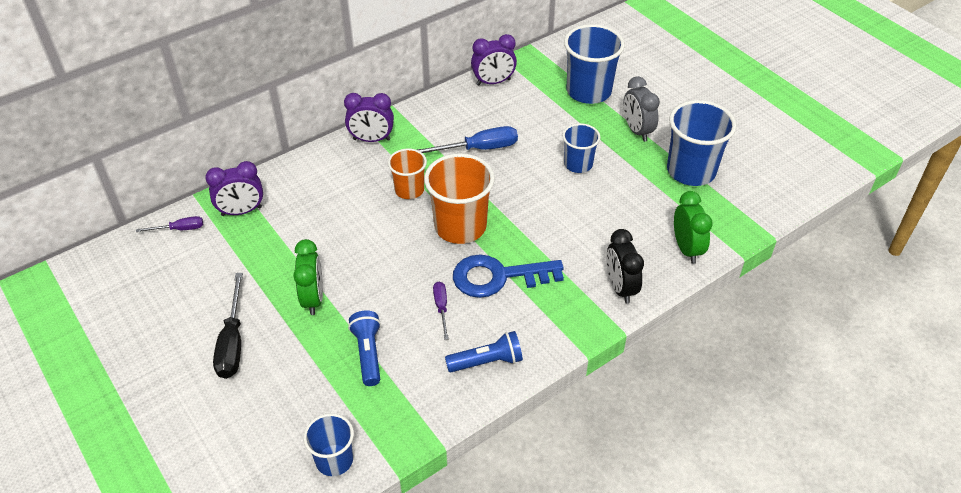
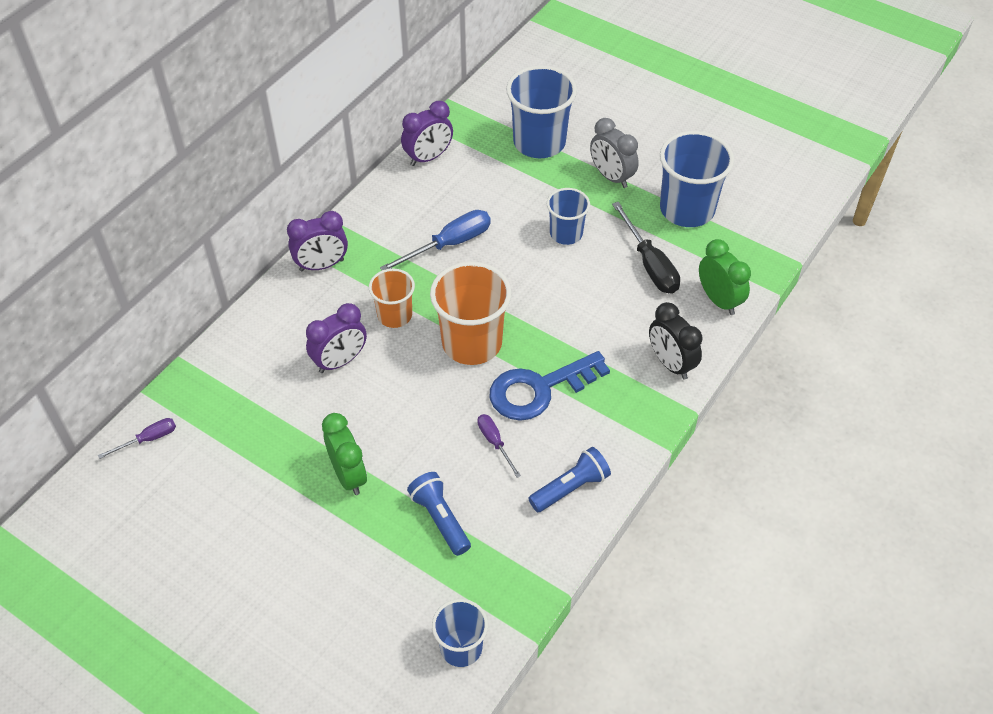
camera: 20 degrees left, 5 degrees up
purple clock [205,161,263,216] -> purple clock moved to [306,303,367,373]
black screwdriver [213,273,243,379] -> black screwdriver moved to [612,202,680,294]

